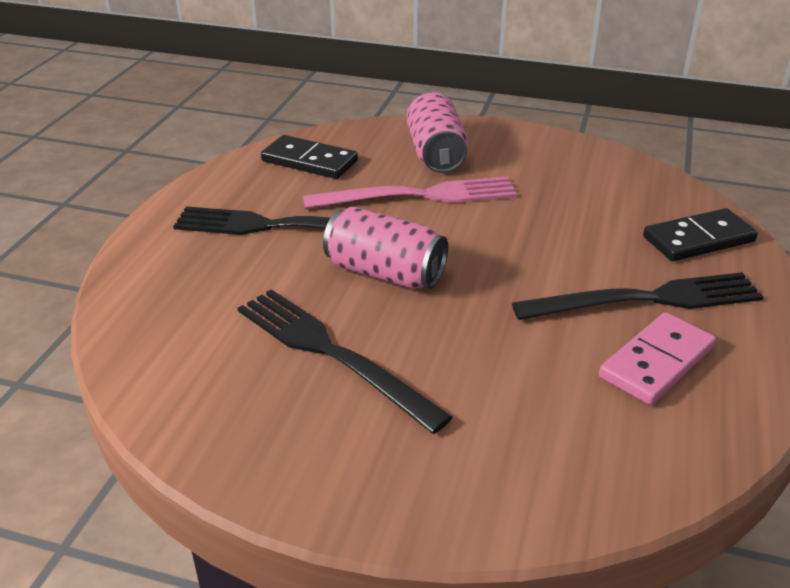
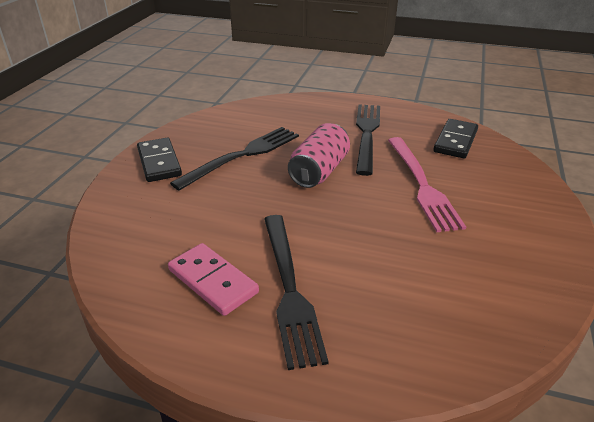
camera: 90 degrees right, 0 degrees up
pink can [407,92,468,173] -> none
black domino [643,208,758,261] -> black domino moved to [137,138,182,182]

